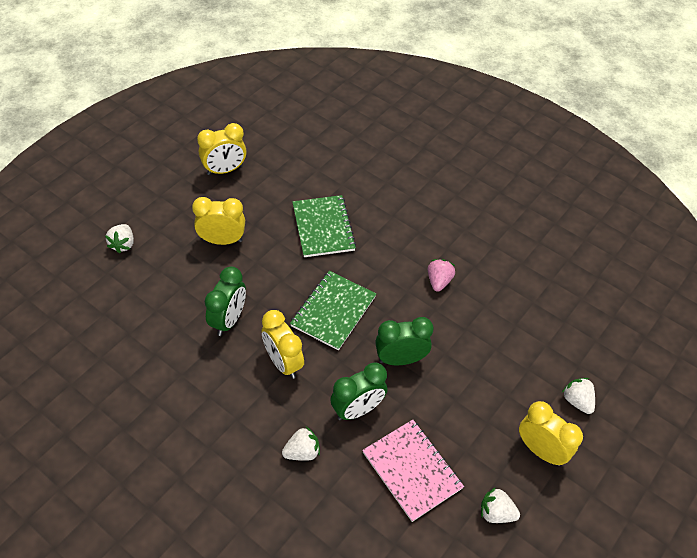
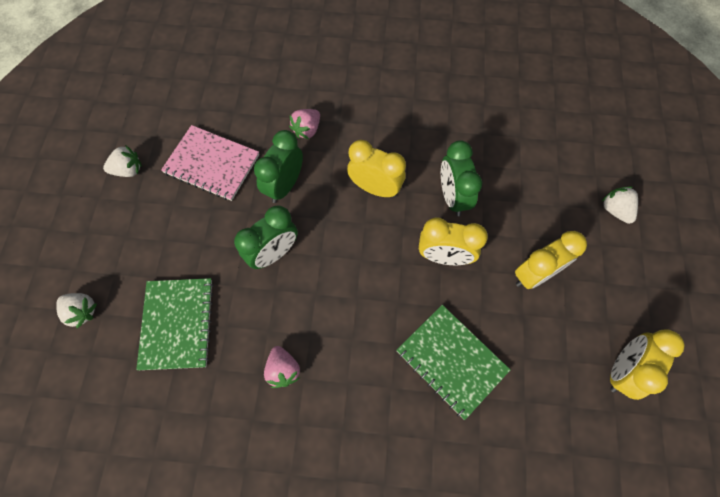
camera: 150 degrees right, 15 degrees up
white strawberry [282,427,320,461] -> pink strawberry [289,109,320,139]
green notebook [290,271,376,350] -> green notebook moved to [136,278,214,370]
yellow clock [519,401,583,466] -> yellow clock moved to [419,217,488,265]

